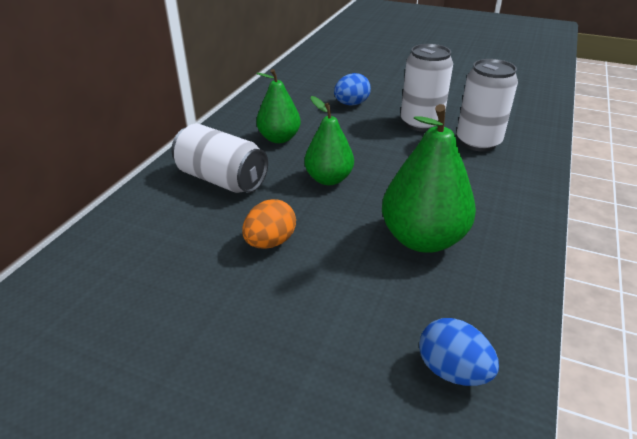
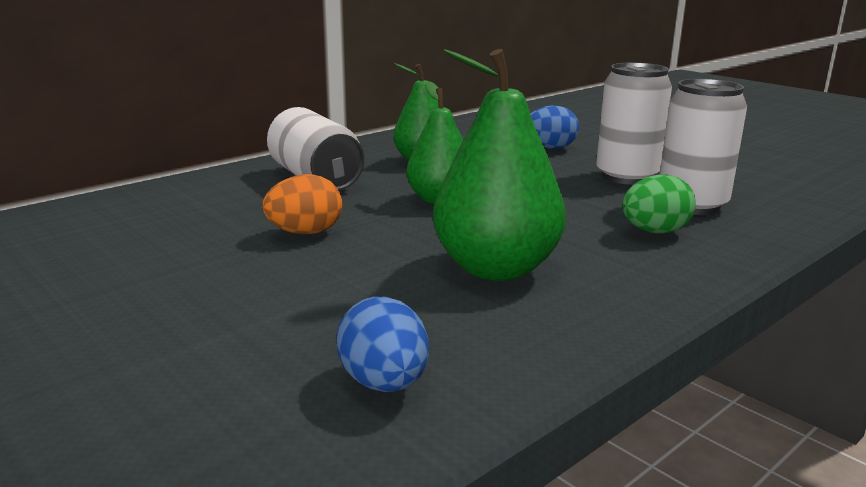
camera: 25 degrees right, 15 degrees down
none -> green egg [622,174,696,234]

